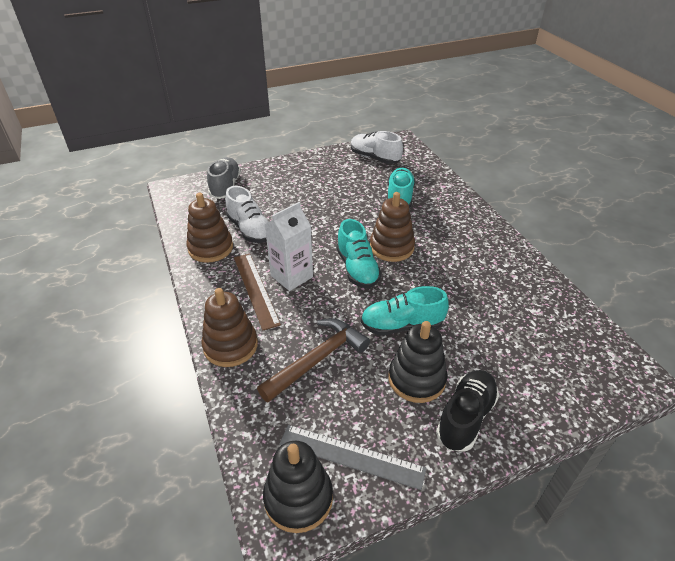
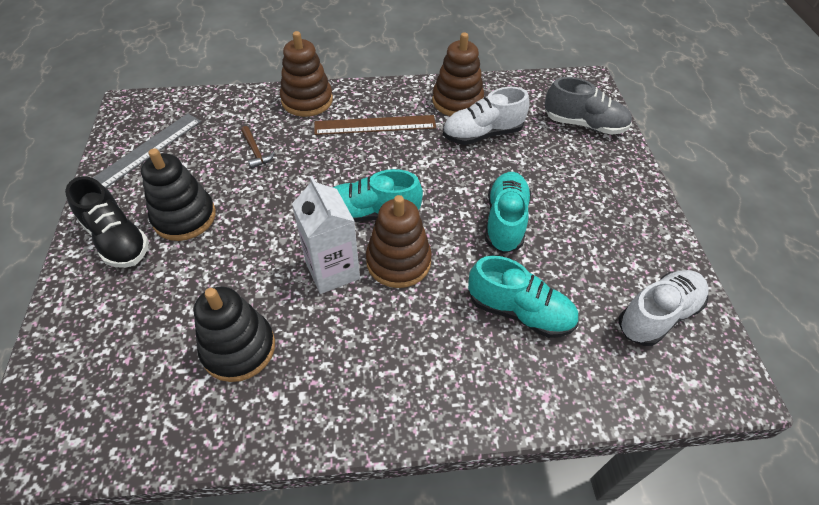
camera: 105 degrees right, 10 degrees up
brown hammer [257,318,370,403] -> brown hammer [241,126,275,169], size x0.47
black stacking toy [263,441,333,533] -> black stacking toy moved to [194,286,275,382]
white carton [265,202,313,291] -> white carton moved to [292,176,360,294]
turquoise shoe [361,286,449,335] -> turquoise shoe moved to [485,172,531,253]

